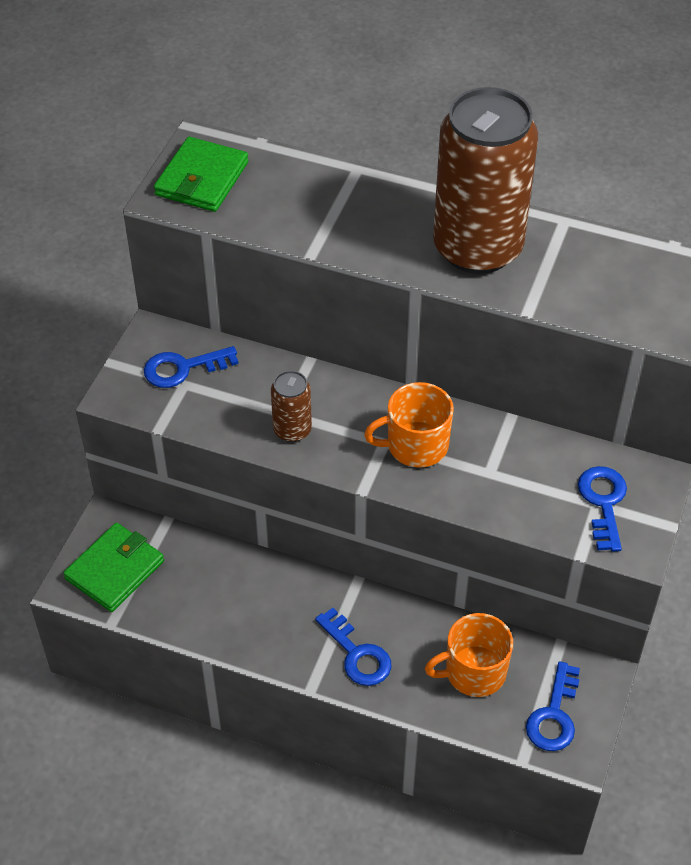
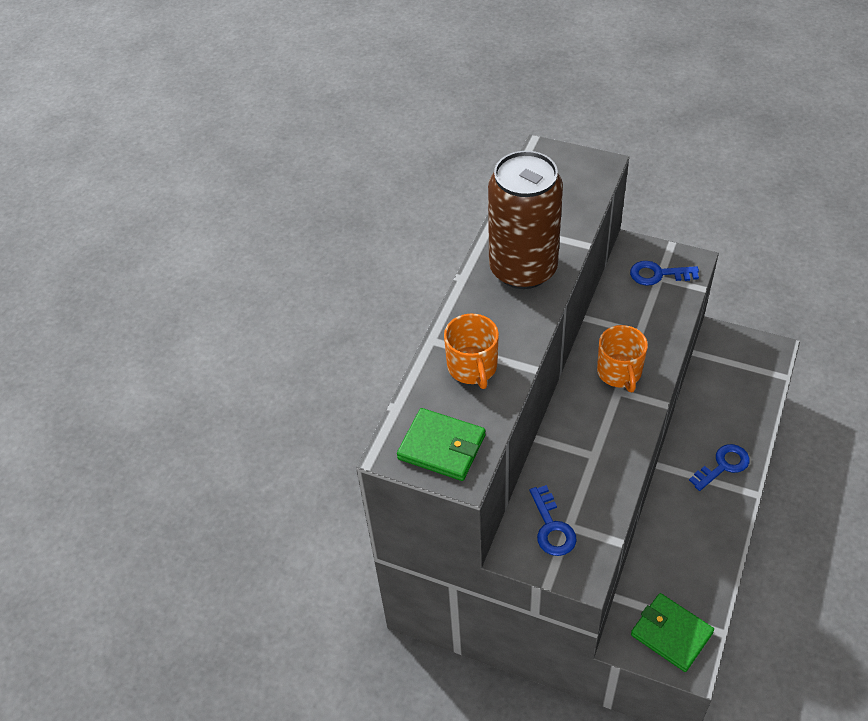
camera: 85 degrees left, 0 degrees up
brown can [271,370,312,442] -> none
orange mug [425,613,513,697] -> orange mug moved to [444,314,499,389]
blue key [526,661,580,751] -> none

